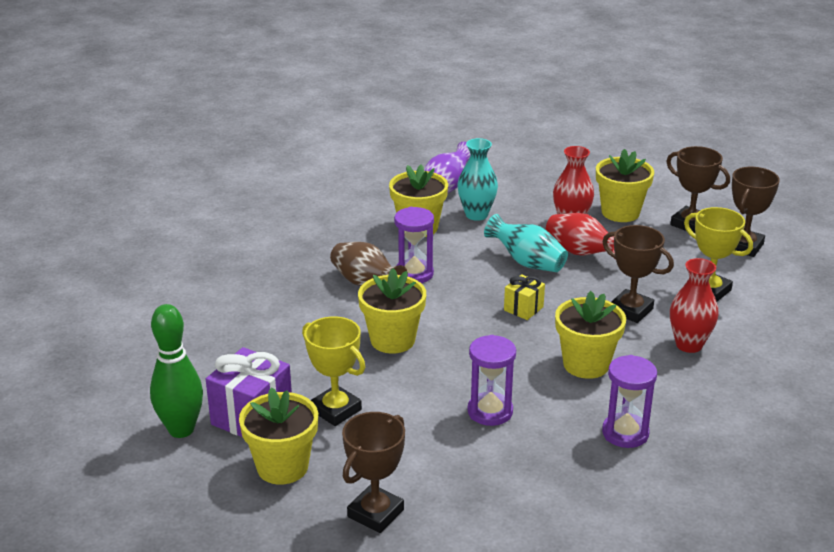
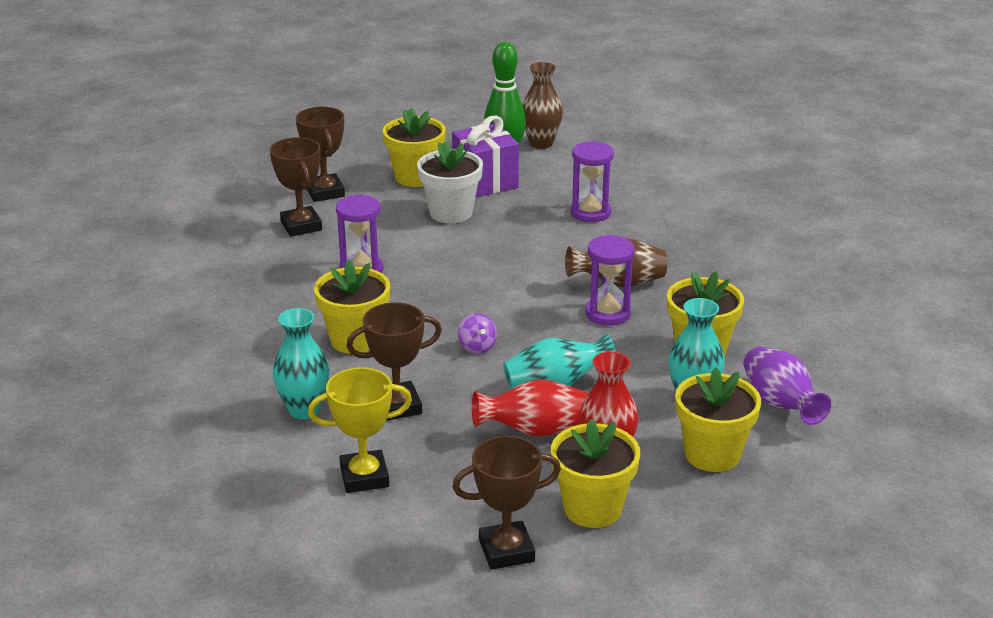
camera: 125 degrees right, 0 degrees up
yellow trophy [302,316,365,426] -> white flower pot [417,141,483,223]
yellow flower pot [358,268,426,354] -> yellow flower pot moved to [675,367,761,472]
yellow gift [504,274,545,320] -> purple spinning top [458,313,497,354]
purple hourglass [602,355,657,448] -> purple hourglass moved to [570,141,614,222]
red vase [670,258,719,353] -> turquoise vase [272,308,330,419]
brown trophy [732,167,780,257] -> brown trophy moved to [270,137,322,237]
none -> brown vase [522,62,563,149]

